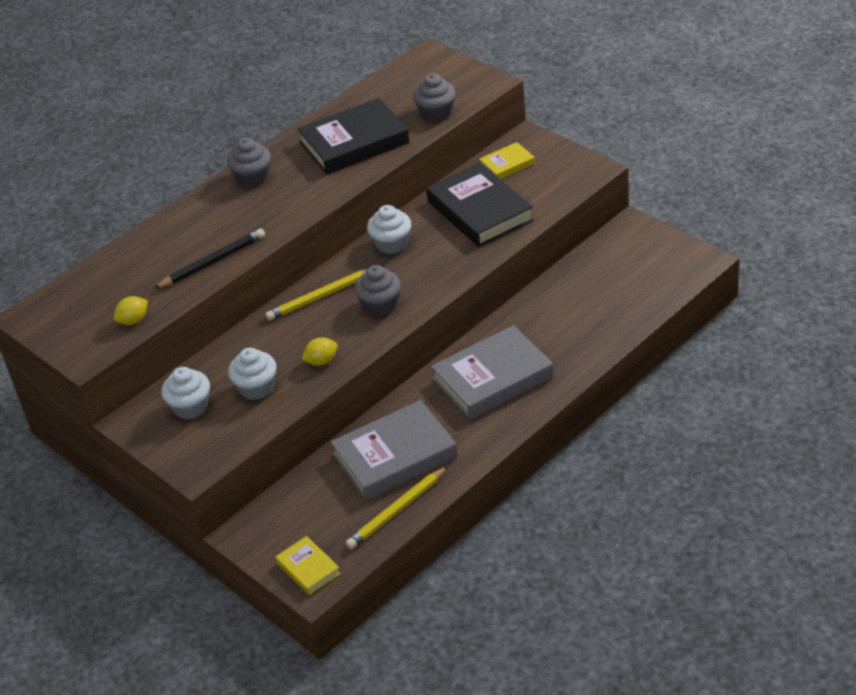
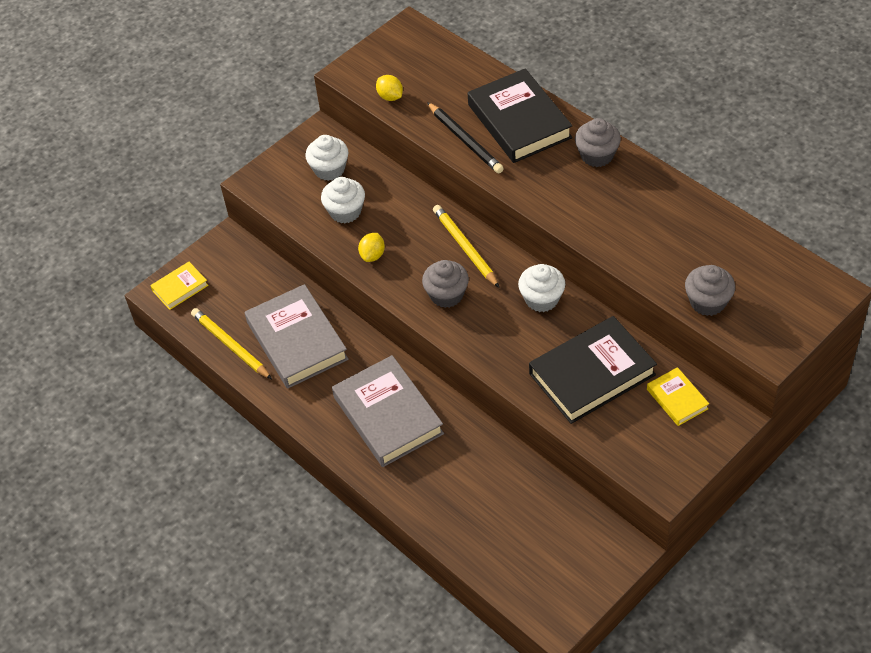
camera: 90 degrees right, 10 degrees up
black book [297,98,410,175] -> black book moved to [468,68,573,163]
yellow lemon [301,337,338,366] -> yellow lemon turned 45 degrees clockwise [358,233,385,262]

